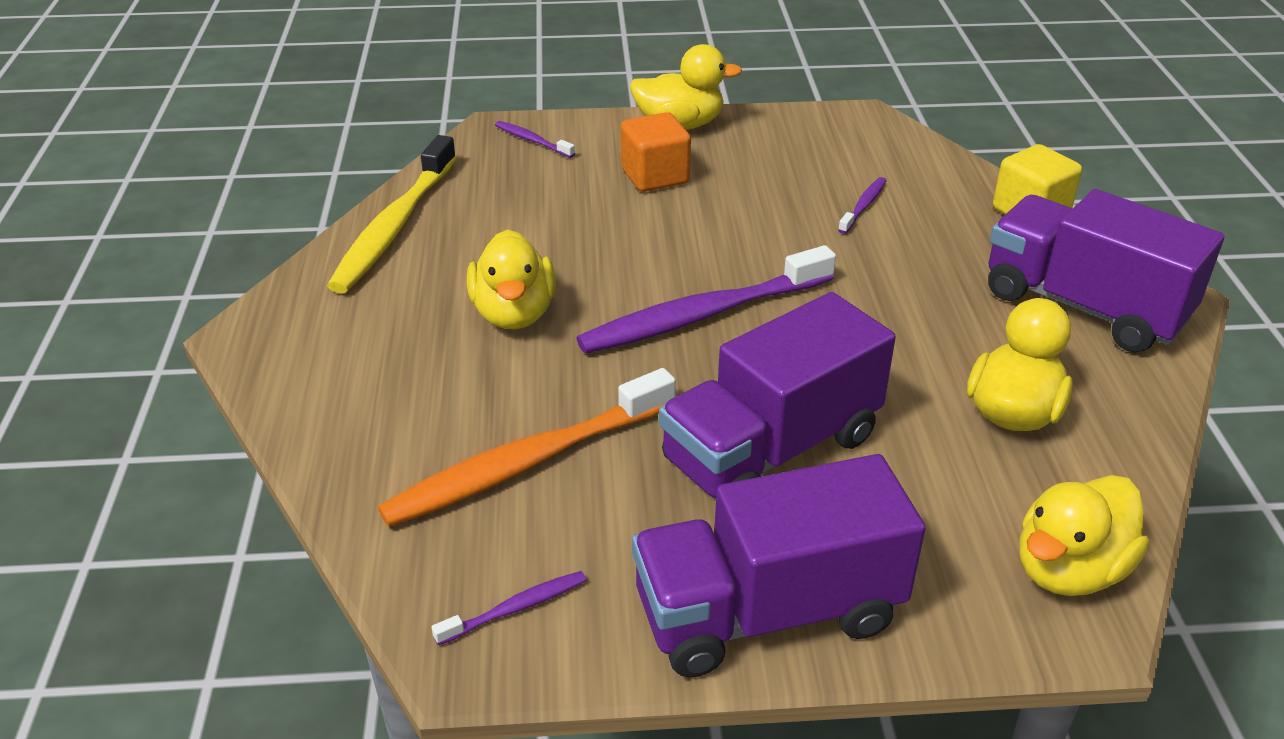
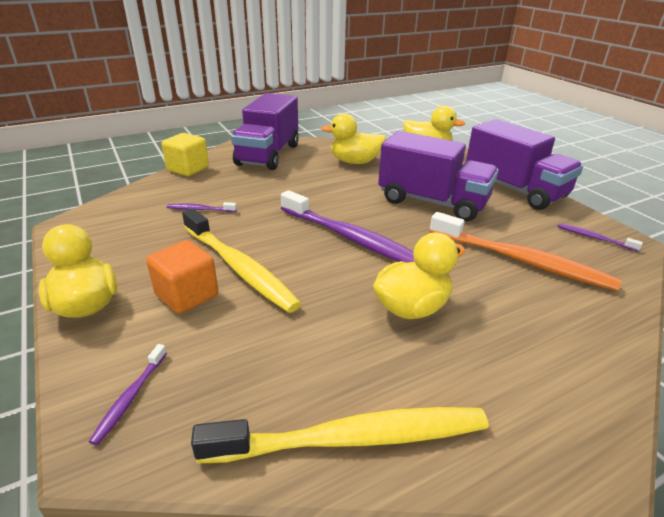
camera: 115 degrees left, 5 degrees down
none -> yellow toothbrush [182,208,302,313]

